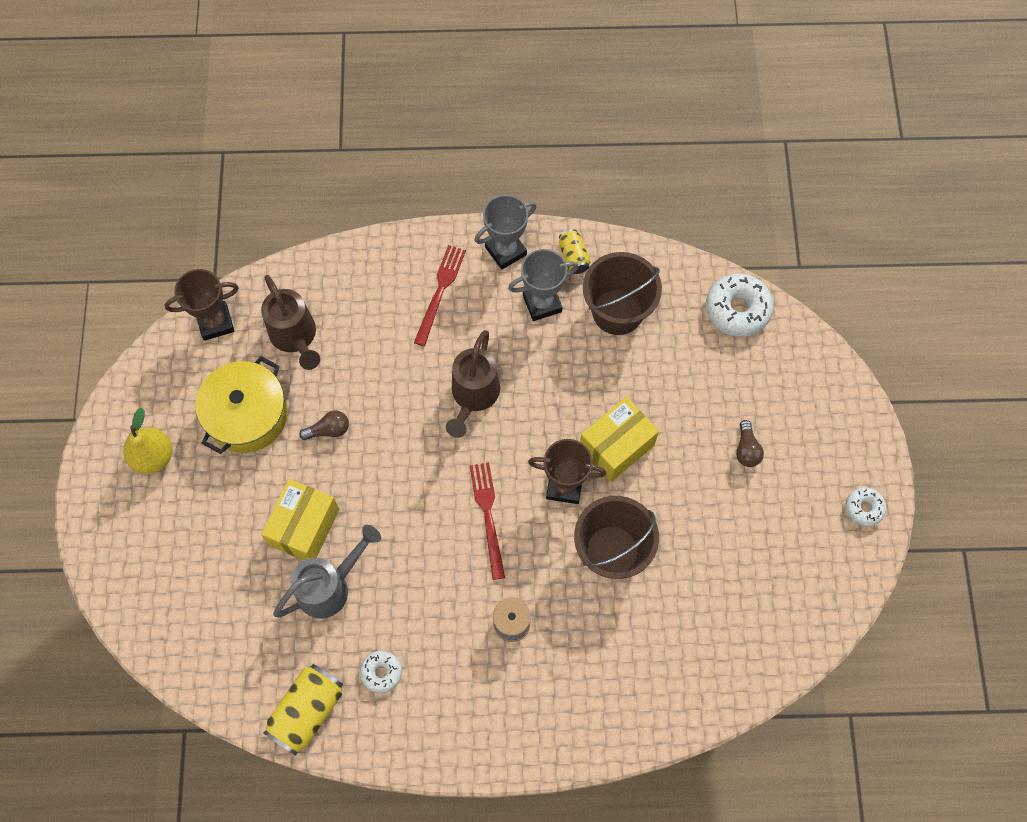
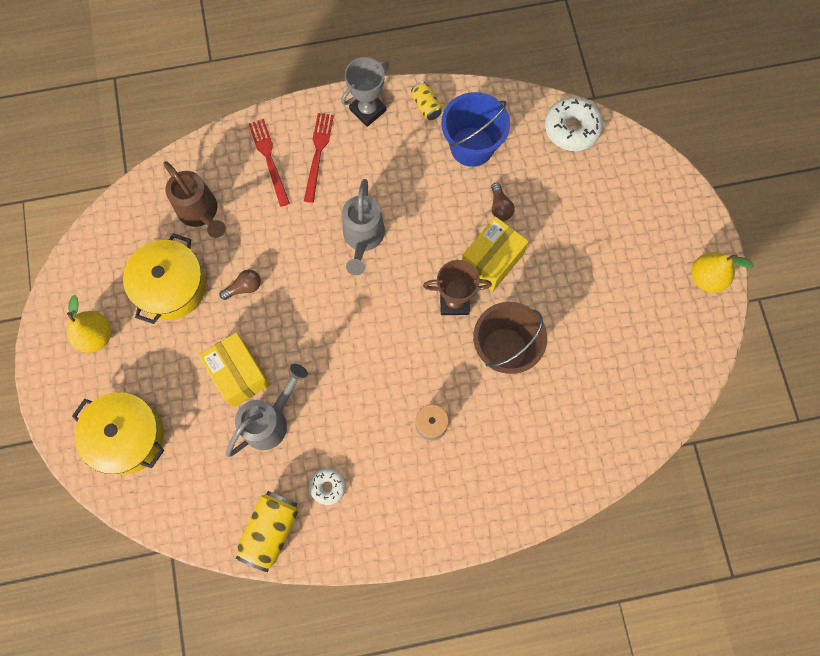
camera: 10 degrees left, 5 degrees up
brown trophy [165,269,239,341] -> none
yellow box [261,479,339,560] -> yellow box turned 45 degrees counterclockwise [199,332,270,407]
brown watering can [446,330,500,438] -> grey watering can [342,179,385,275]
red fork [469,462,505,580] -> red fork moved to [249,119,290,207]
grey trophy [508,249,579,321] -> none
brown bucket [583,252,662,335] -> blue bucket [441,92,510,167]
brown light bulb [736,420,764,467] -> brown light bulb moved to [491,183,515,221]
white donut [845,487,886,527] -> yellow pear [692,252,754,293]
none -> yellow pot [72,392,164,475]

